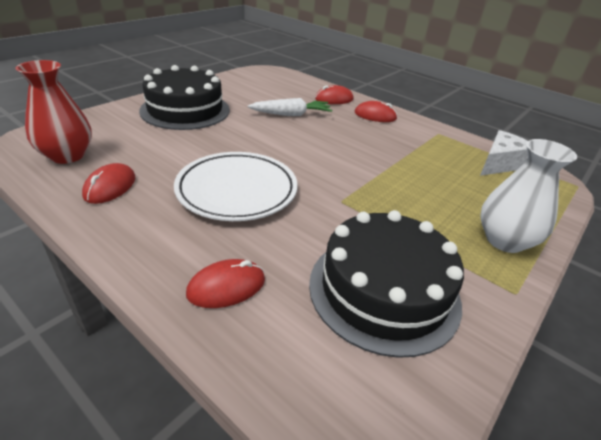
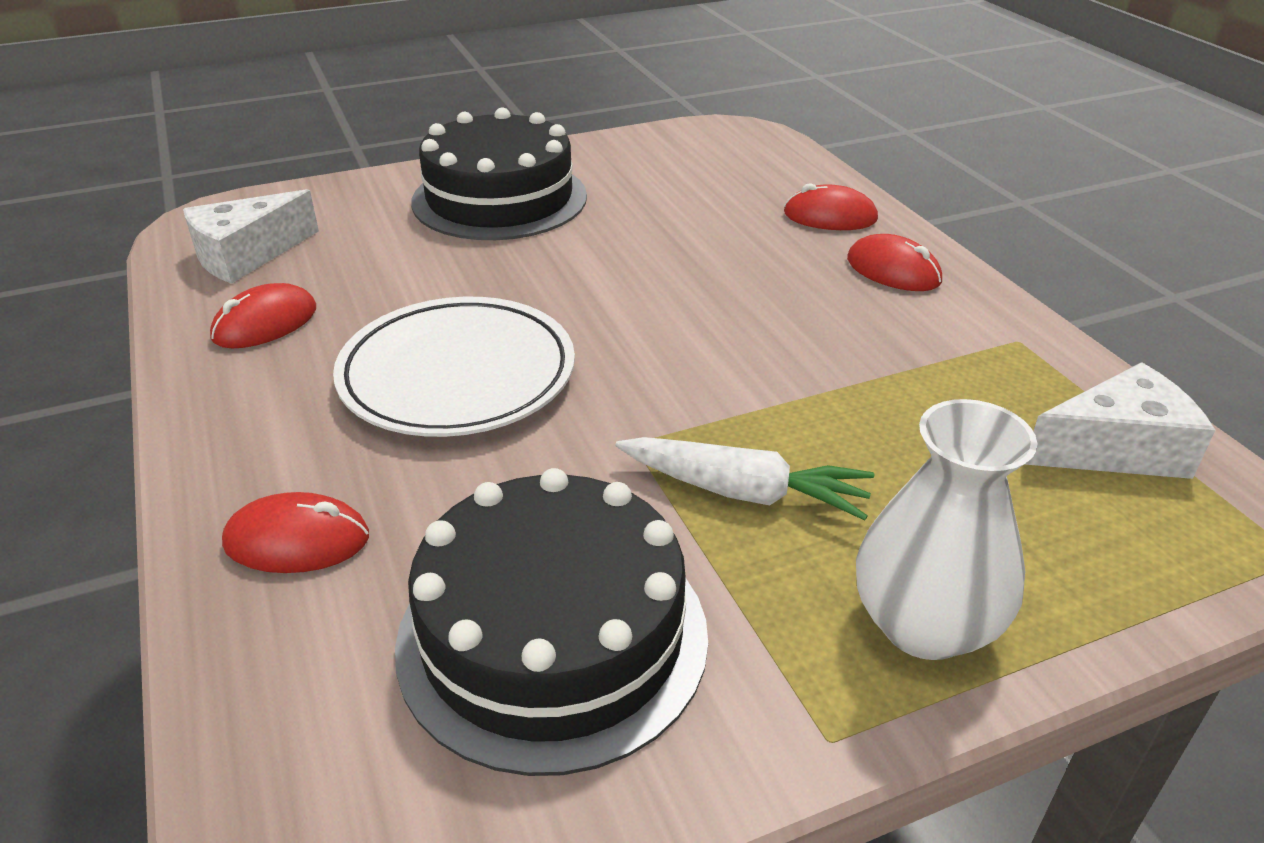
camera: 30 degrees right, 0 degrees up
red vase [15,60,92,164] -> white cheese [183,189,319,284]
white carrot [248,98,332,116] -> white carrot moved to [616,437,875,520]

